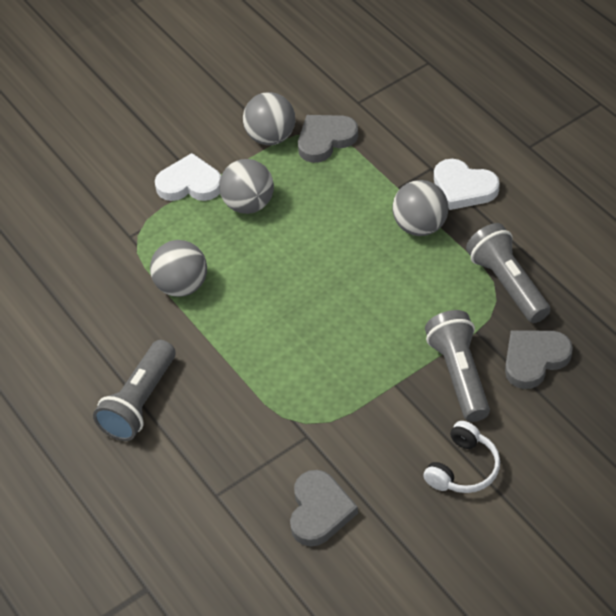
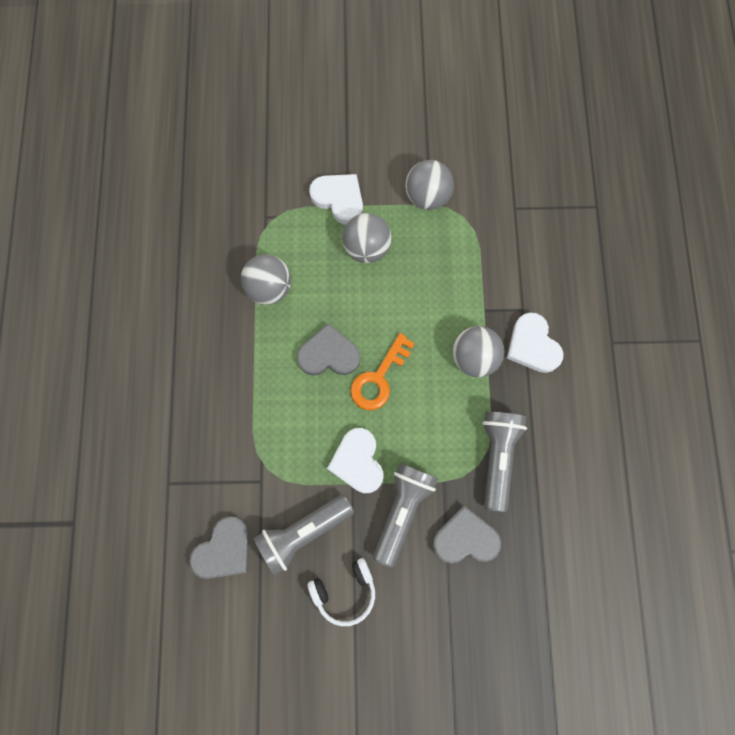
camera: 30 degrees right, 25 degrees up
grey flashlight [93,340,175,441] -> grey flashlight moved to [253,495,354,576]
grey heart [298,115,358,163] -> grey heart moved to [297,323,360,376]
none -> white heart [327,428,383,493]
none -> orange key [350,333,415,410]

